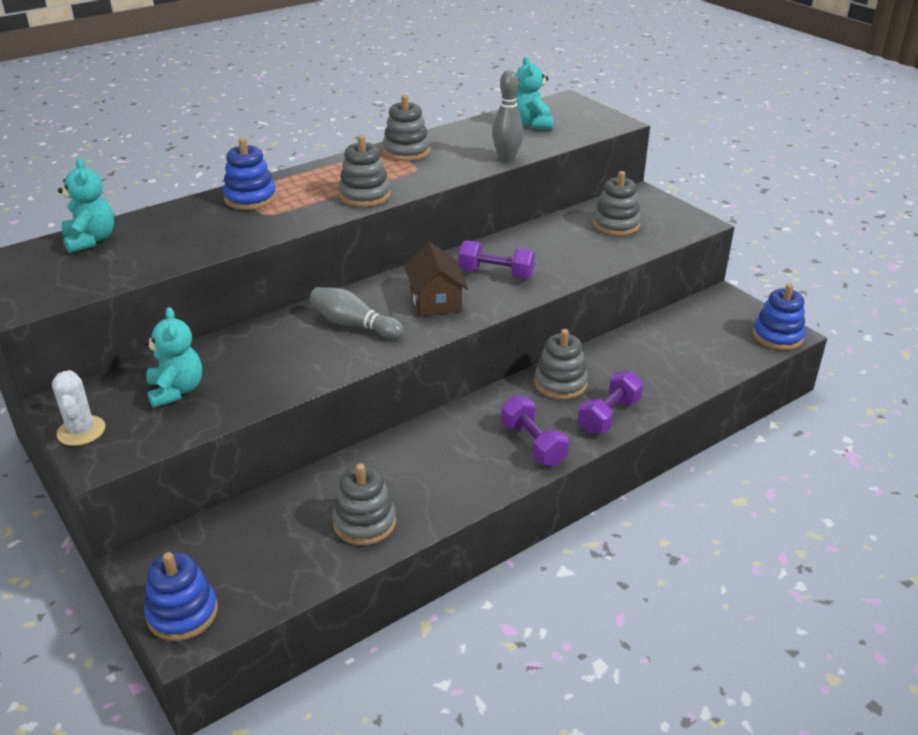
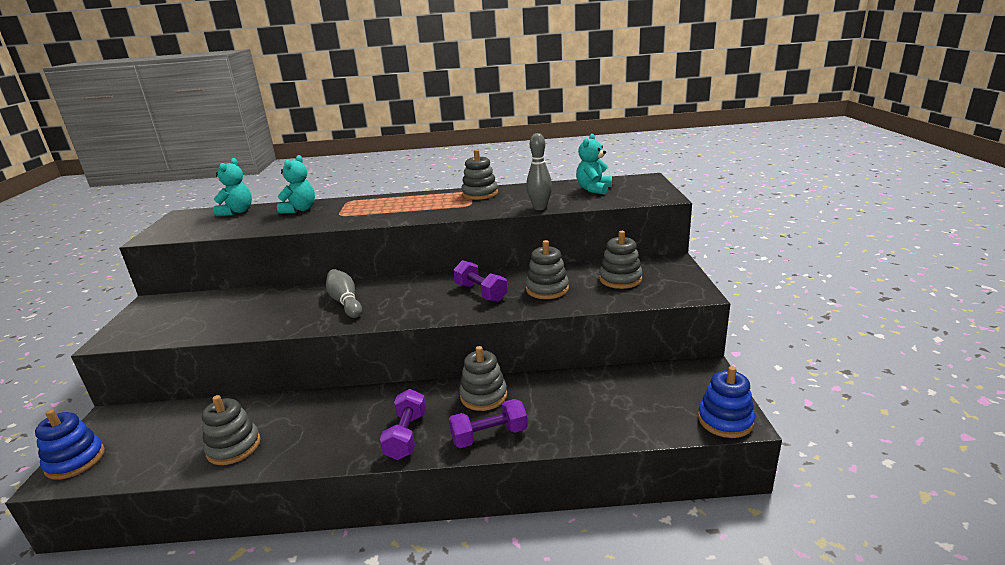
camera: 35 degrees right, 10 degrees down
white cactus [52,370,105,446] -> none
turquoise teddy bear [144,307,202,408] -> turquoise teddy bear moved to [277,155,315,214]
blue stacking toy [223,138,277,210] -> none
grey stacking toy [338,135,391,207] -> grey stacking toy moved to [526,240,569,299]
brown house [404,242,468,317] -> none

